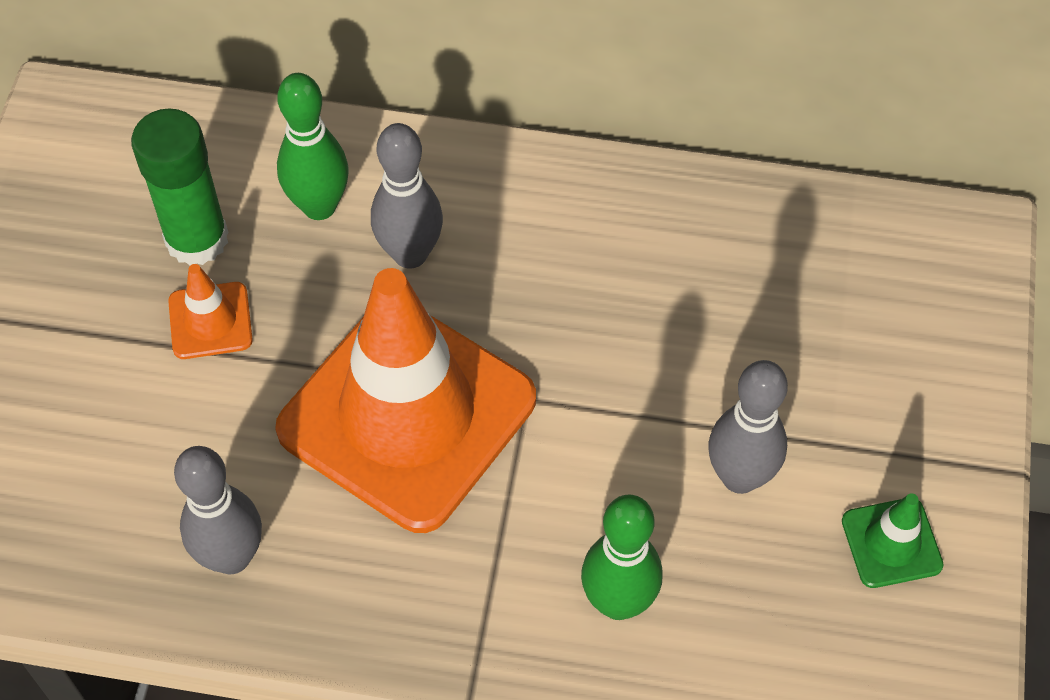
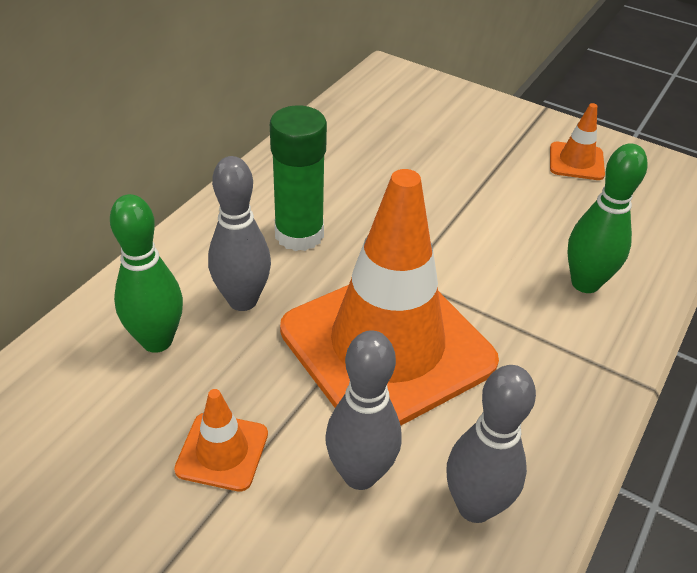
camera: 70 degrees left, 15 degrees down
green glue stick [131,108,228,265] -> green glue stick moved to [270,105,327,251]
grey bowling pin [708,360,788,494] -> grey bowling pin moved to [326,330,402,490]
green traffic cone [842,493,944,588] -> orange traffic cone [550,103,605,180]

